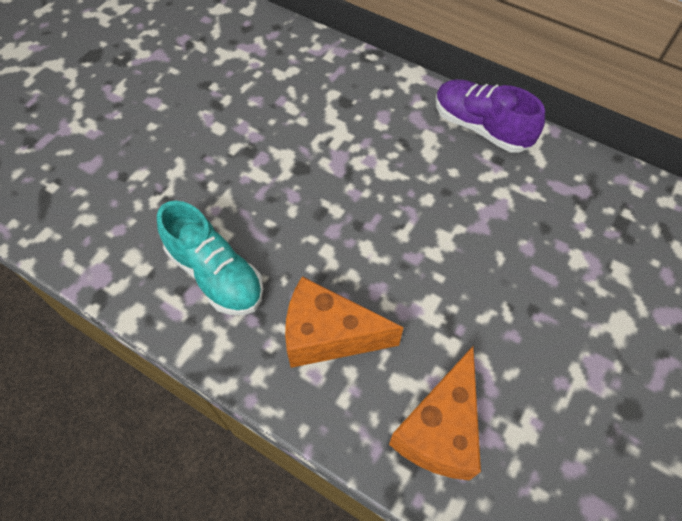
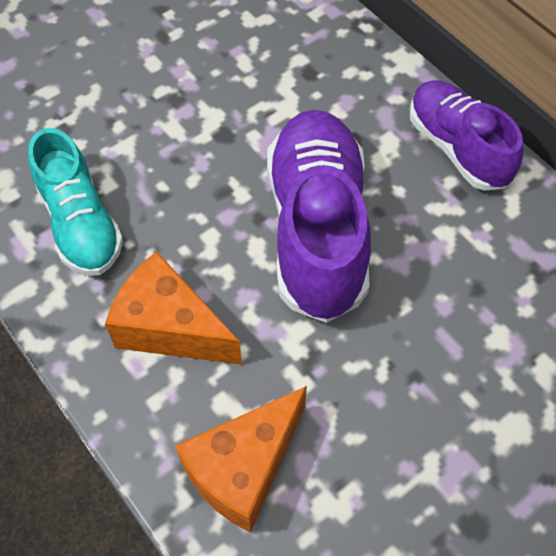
camera: 20 degrees right, 0 degrees up
none -> purple shoe [267,110,371,323]

